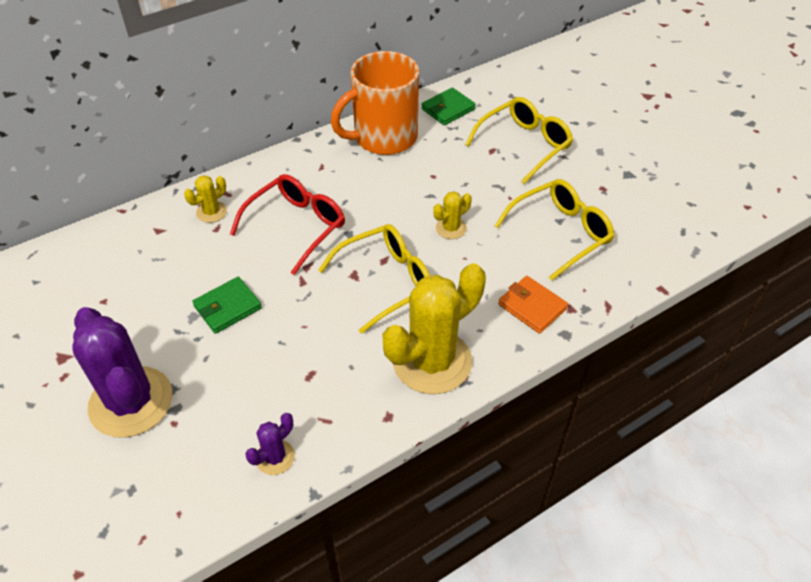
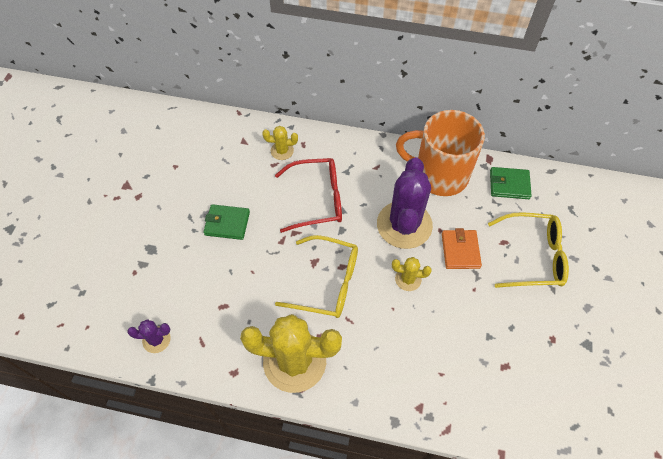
camera: 45 degrees right, 10 degrees up
purple cactus [72,307,173,438] -> purple cactus moved to [377,157,433,249]
yellow glasses [495,179,614,281] -> none
orange wallet [498,276,568,334] -> orange wallet moved to [442,228,482,269]

